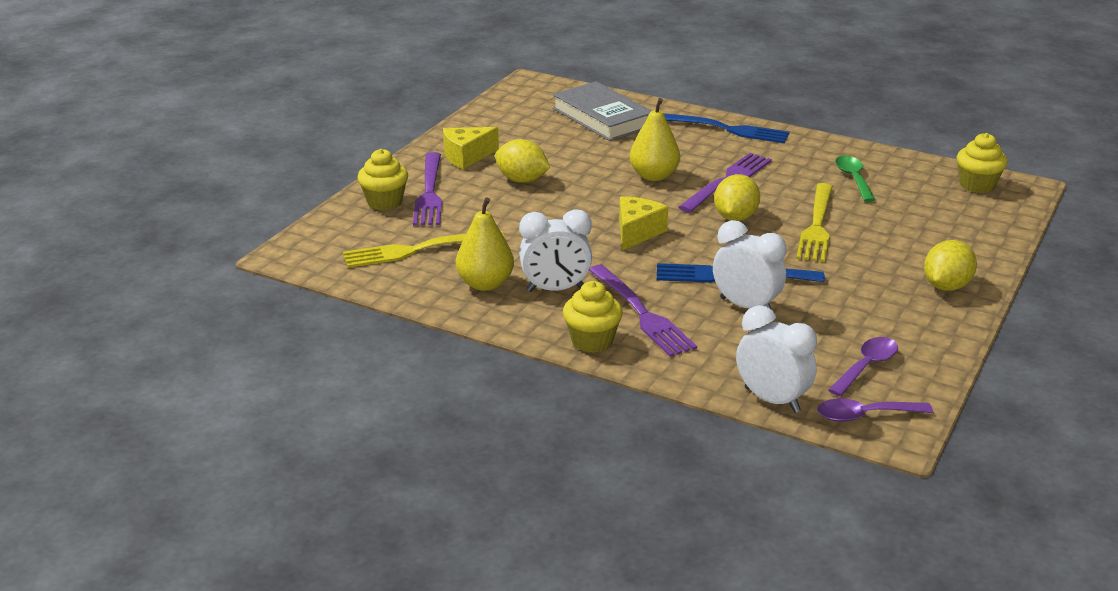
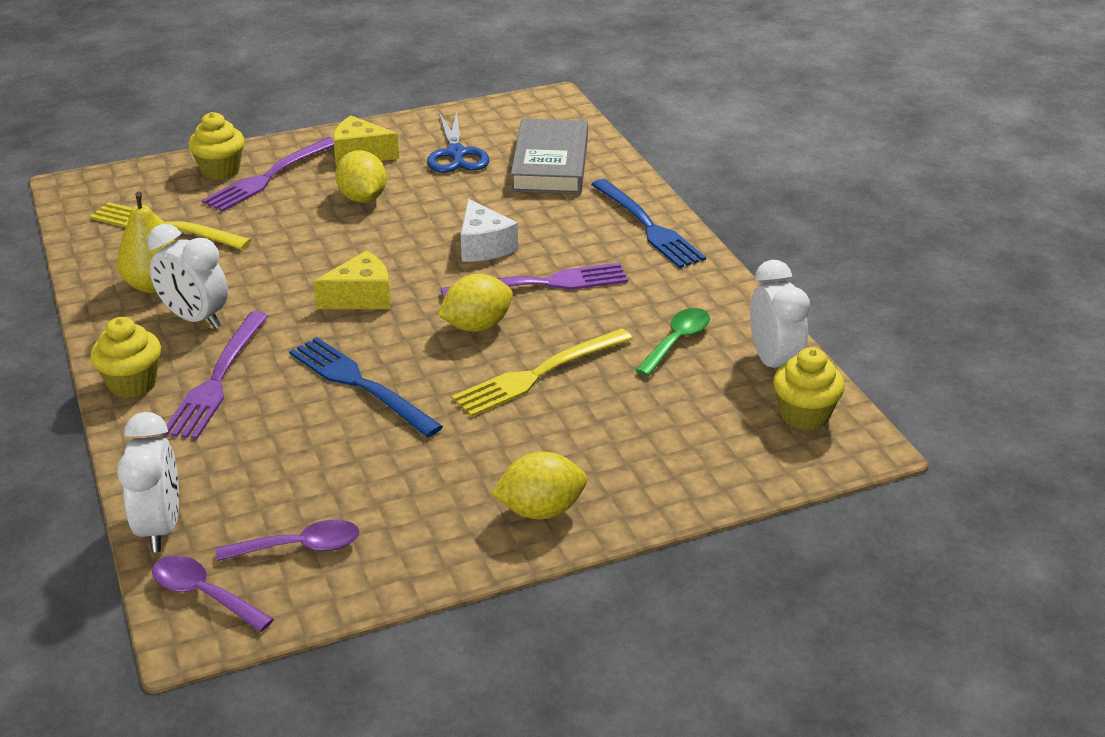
camera: 40 degrees right, 5 degrees up
yellow pear [629,98,680,181] -> white cheese [461,199,518,262]
white clock [713,220,786,310] -> white clock moved to [750,260,810,368]
none -> blue scissors [427,110,489,173]

